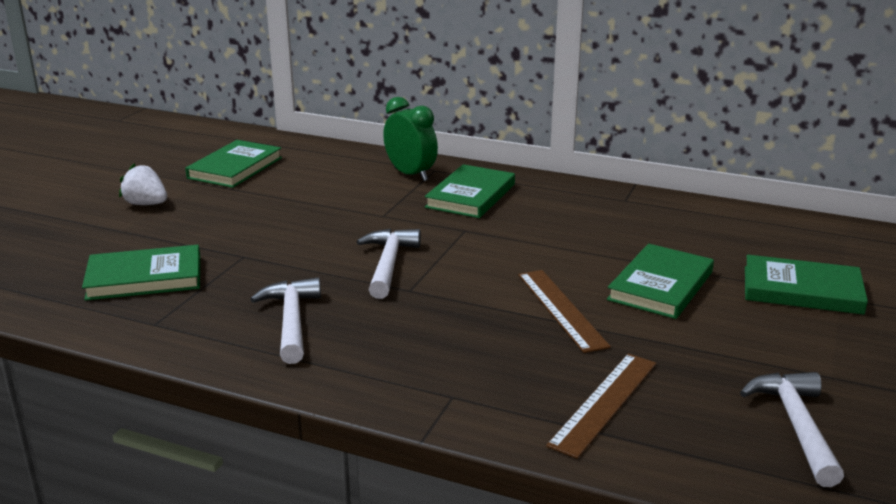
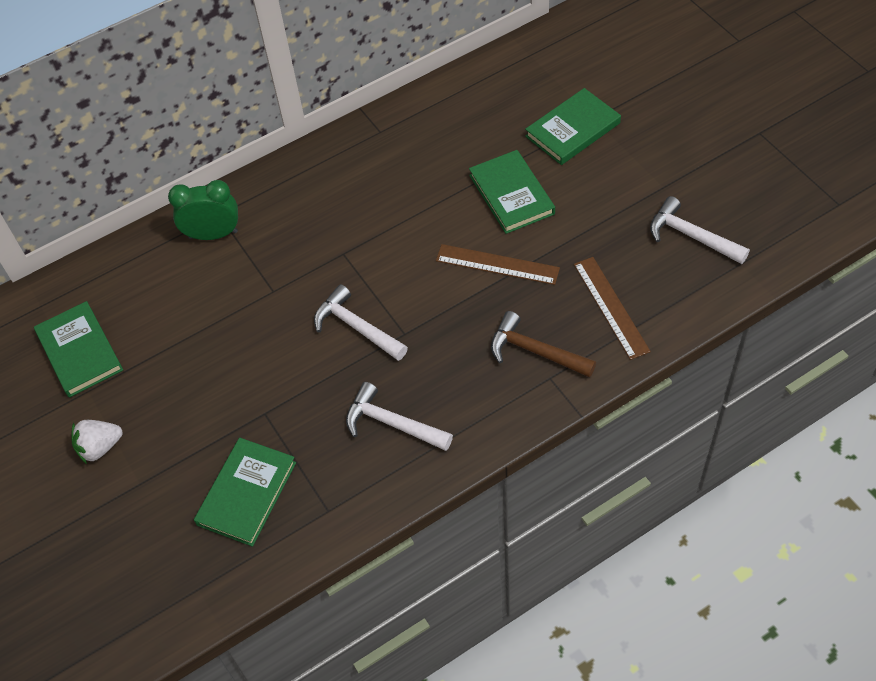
camera: 50 degrees left, 30 degrees up
green book [425,164,515,218] -> none
none -> brown hammer [491,311,596,378]

